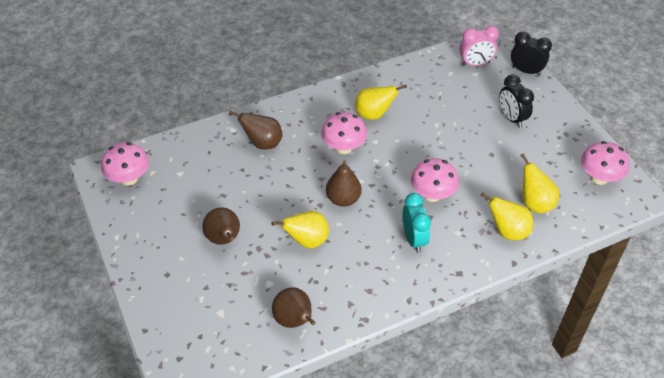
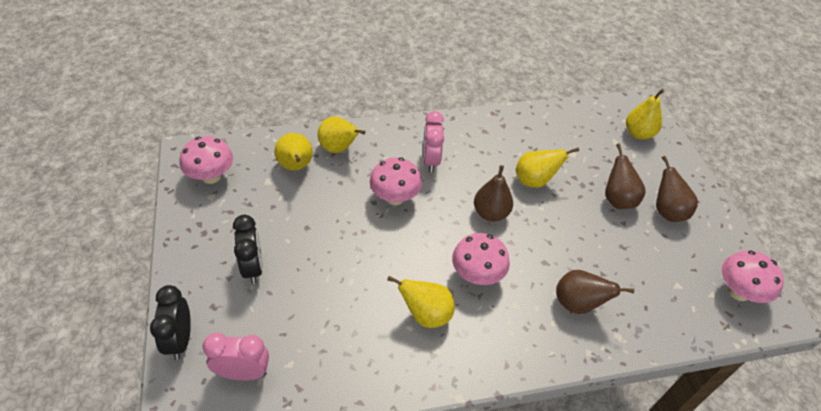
camera: 170 degrees left, 0 degrees up
brown pear [272,287,316,328] -> brown pear moved to [656,156,698,222]
turquoise clock [402,193,431,253] -> pink clock [423,111,444,173]
black clock [511,32,552,76] -> black clock turned 45 degrees clockwise [150,285,191,360]
none -> yellow pear [626,89,664,140]

